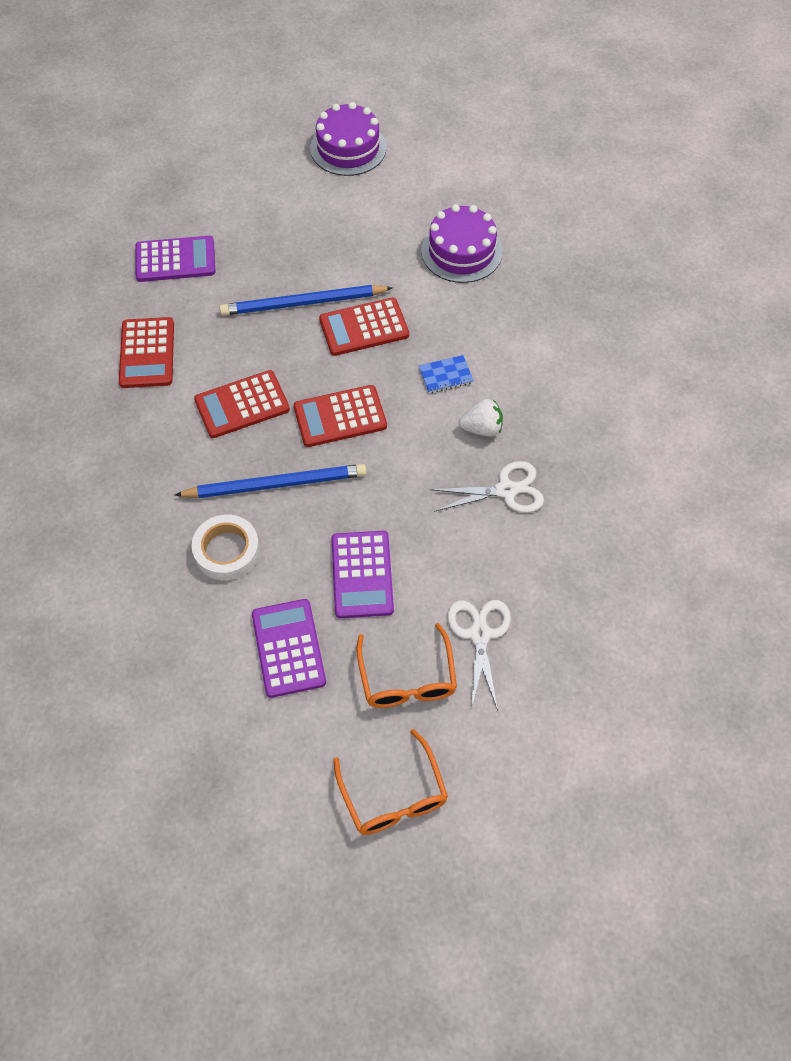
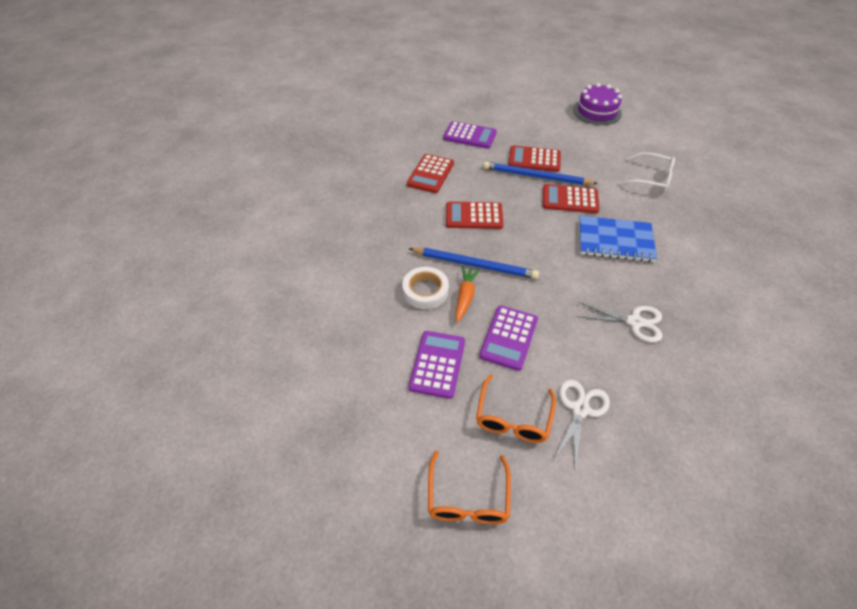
camera: 25 degrees right, 10 degrees down
red calculator [294,385,387,447] -> red calculator moved to [508,145,561,172]
blue notebook [419,355,474,393] -> blue notebook [579,216,657,262], size x2.16
purple cake [421,204,502,283] -> white glasses [619,152,675,192]
white strawberry [459,399,503,437] -> none
none -> orange carrot [455,266,480,322]

